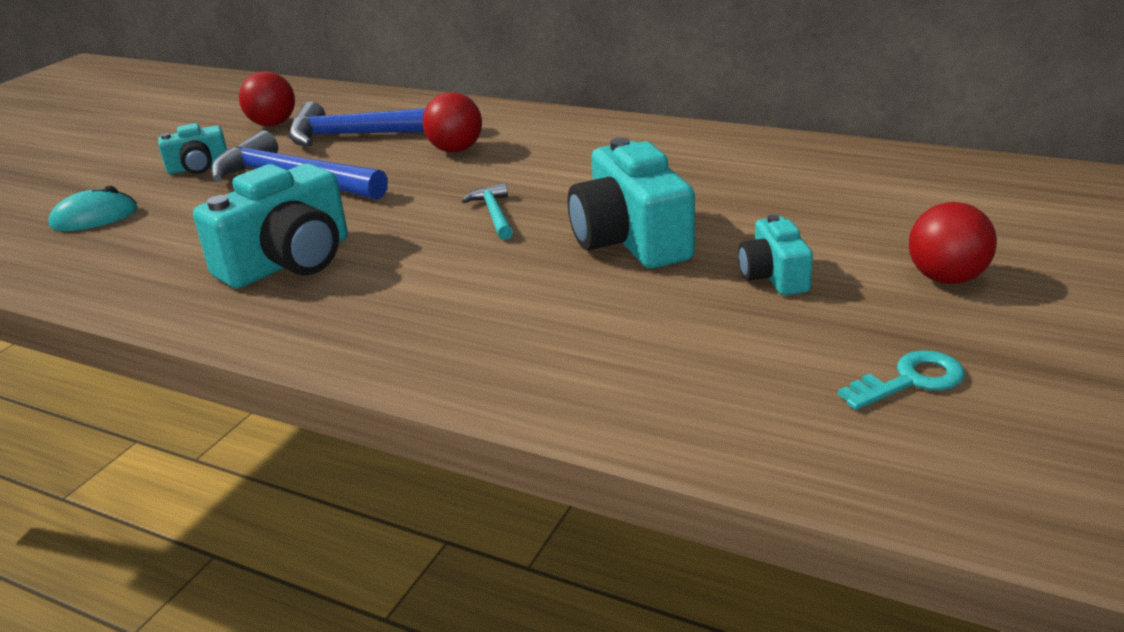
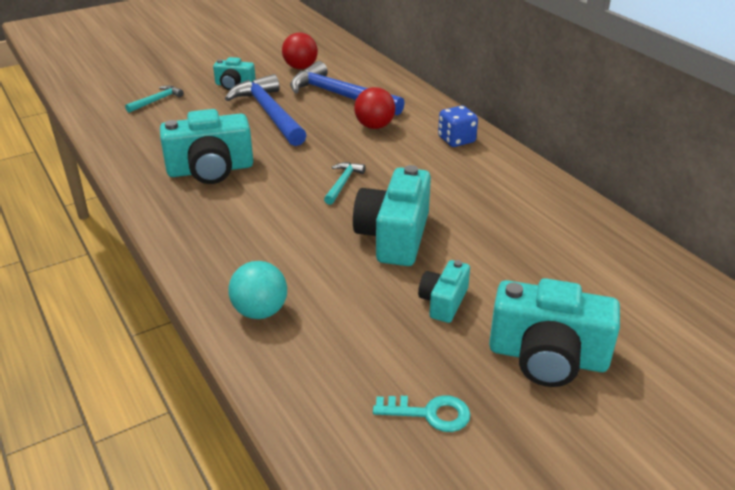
camera: 30 degrees right, 5 degrees up
turquoise mouse [48,186,138,231] -> turquoise hammer [125,85,184,113]
red ball [909,202,997,284] -> turquoise camera [489,278,620,387]
none -> turquoise ball [228,261,287,319]
none -> blue dice [438,106,478,147]

